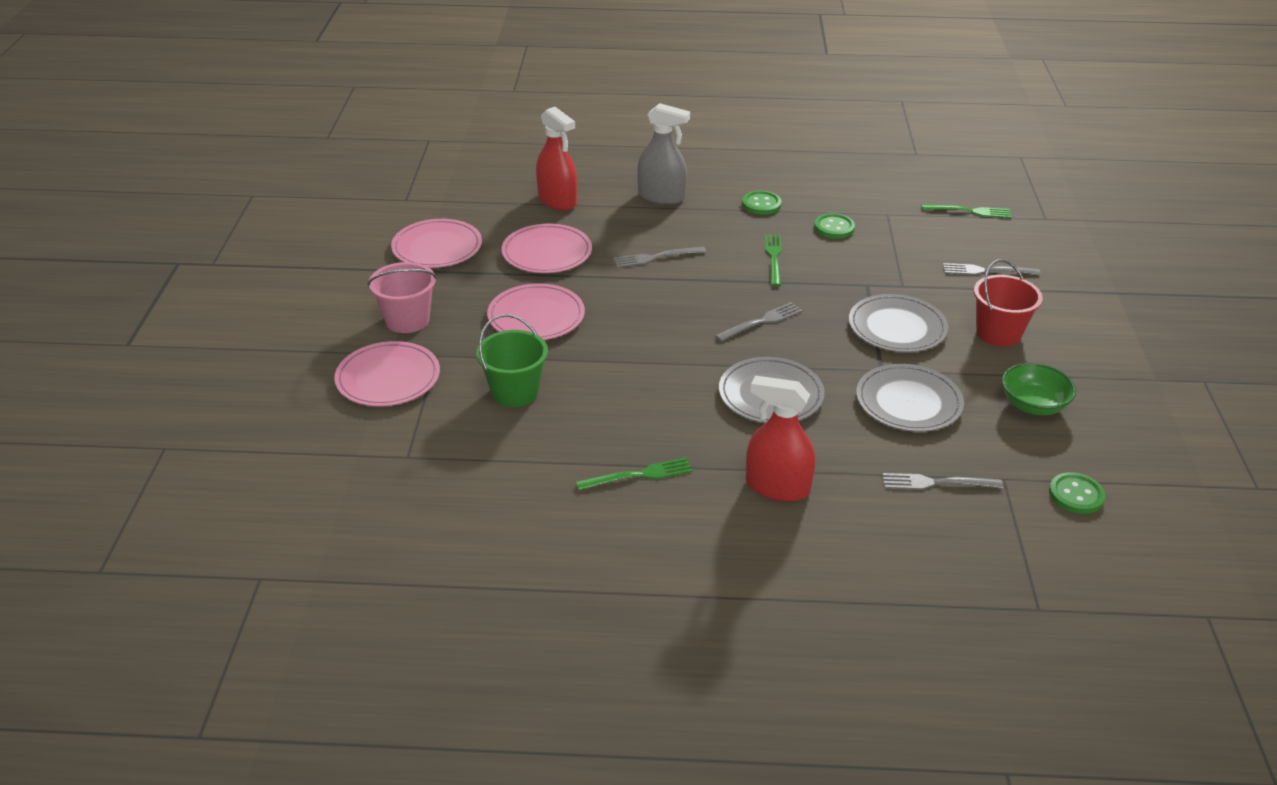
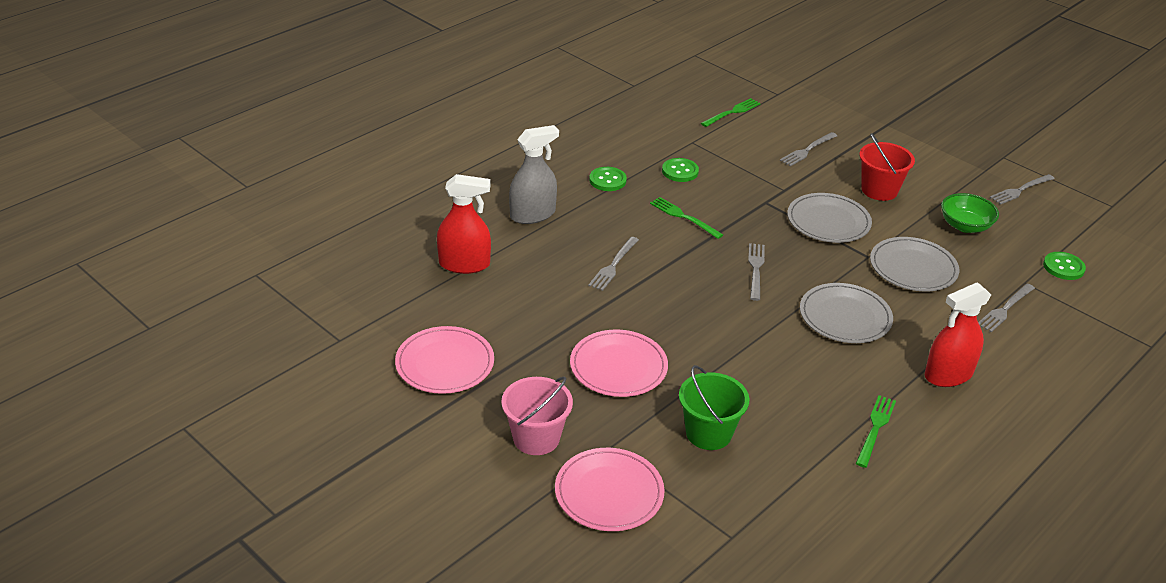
camera: 50 degrees left, 0 degrees up
pink plate [501,224,592,273] -> none
none -> grey fork [990,174,1055,205]

